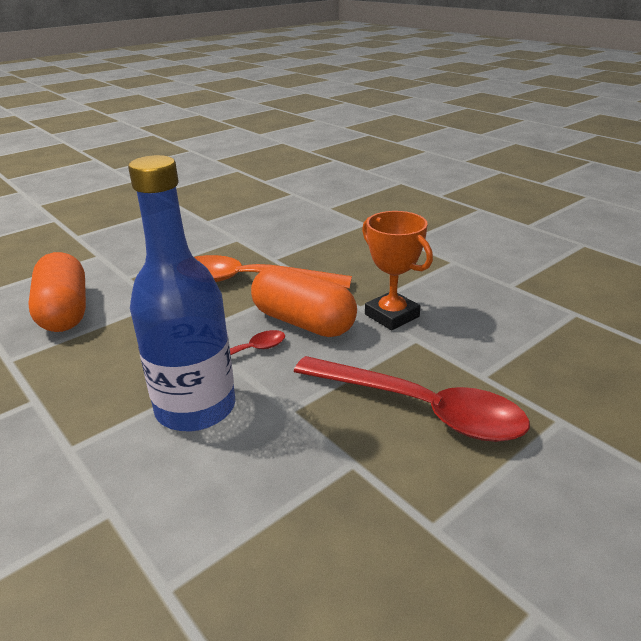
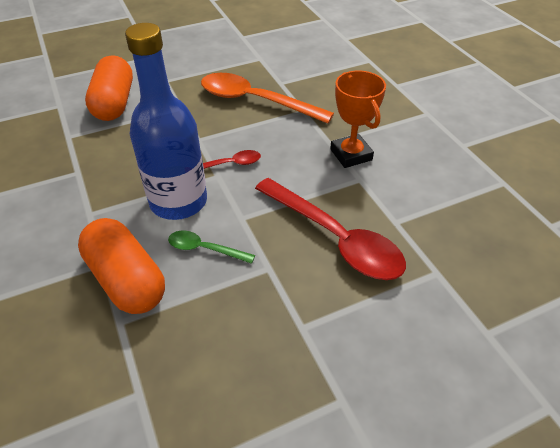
camera: 15 degrees right, 15 degrees up
orange capsule [251,266,357,337] -> orange capsule moved to [78,218,165,314]
none -> green spoon [168,230,255,264]

